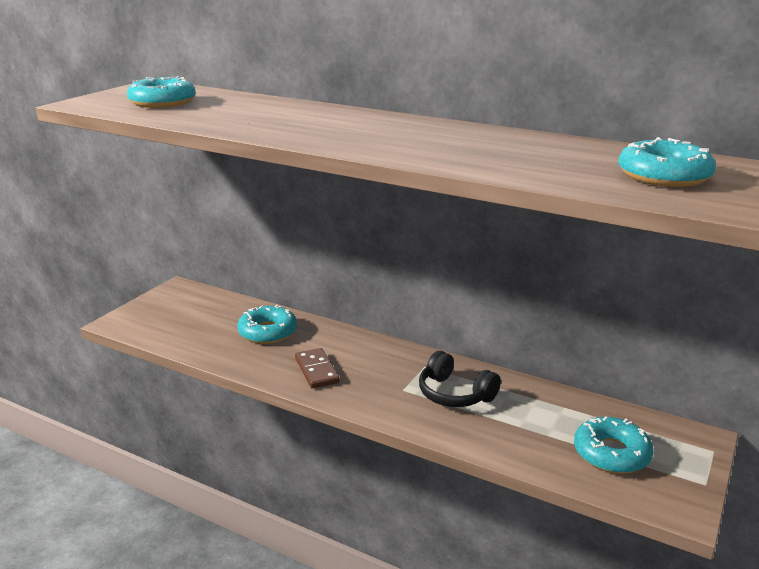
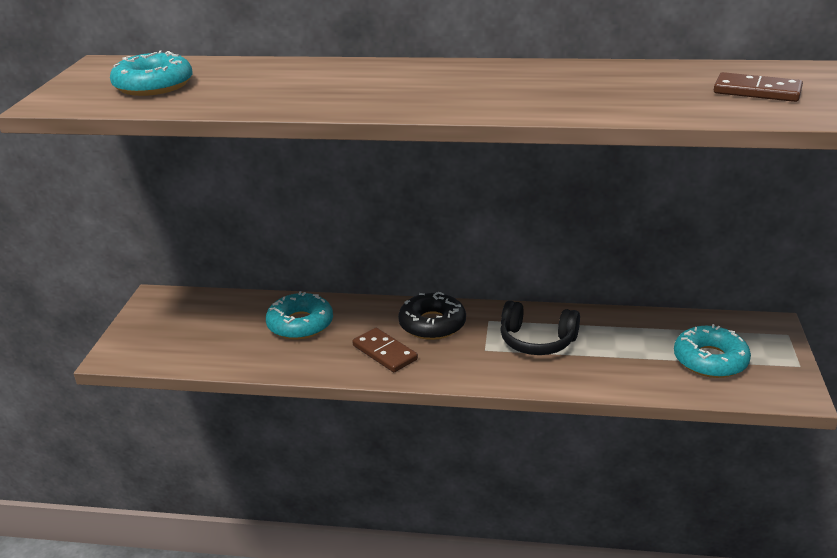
camera: 20 degrees left, 5 degrees up
turquoise donut [618,137,716,187] -> brown domino [714,72,803,102]
none -> black donut [398,292,466,340]

